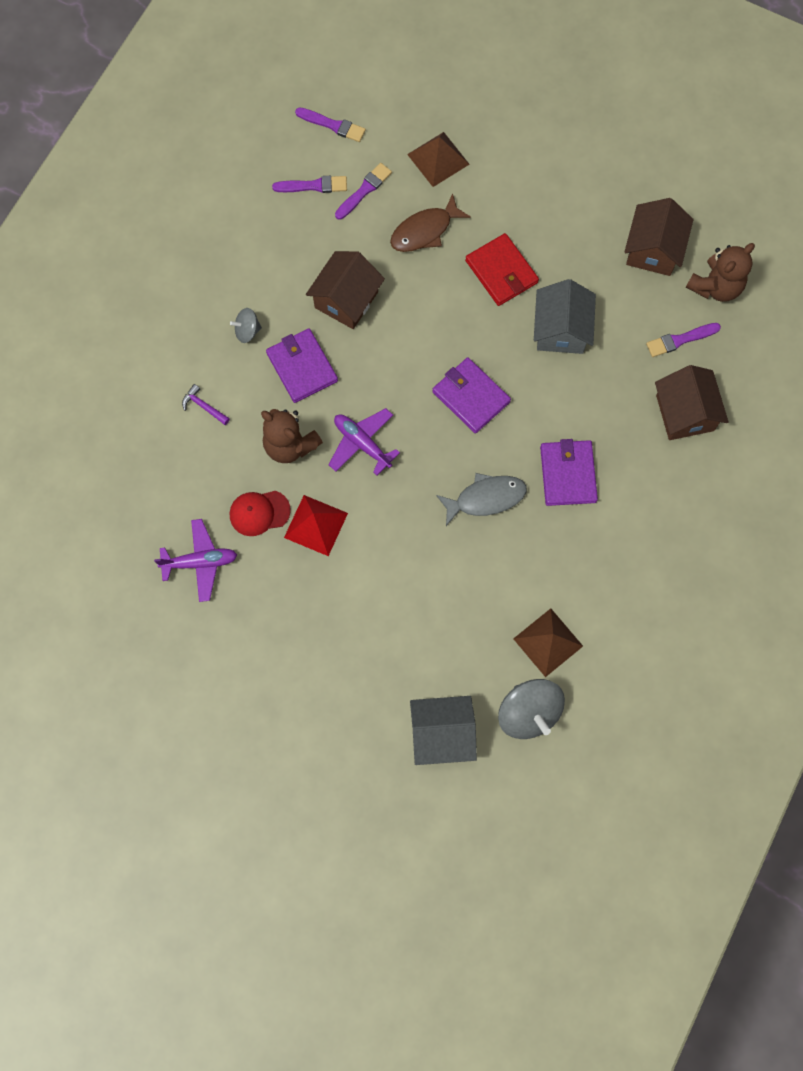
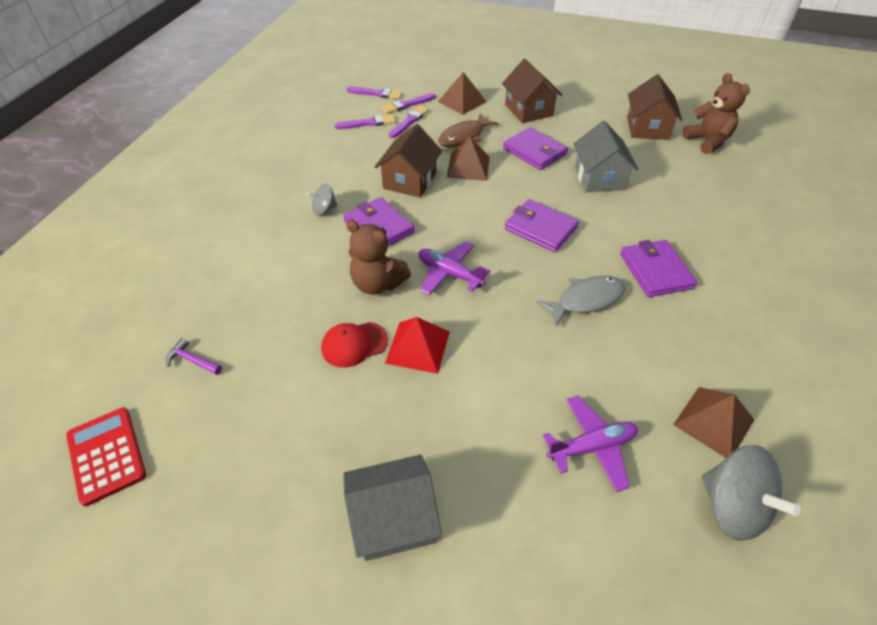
camera: 10 degrees left, 25 degrees down
purple plane [154,519,237,602] -> purple plane moved to [543,396,638,492]
purple hammer [182,384,230,425] -> purple hammer moved to [166,338,222,375]
grey house [410,696,477,765] -> grey house moved to [343,455,442,561]
red wallet [465,233,539,306] -> purple wallet [503,127,568,170]
purple brush [646,323,721,357] -> purple brush moved to [381,93,435,114]
brown house [655,365,729,440] -> brown house moved to [502,59,562,123]
brown teddy bear [686,243,755,302] -> brown teddy bear turned 60 degrees counterclockwise [683,73,750,154]
none -> red calculator [66,407,146,506]
none -> brown pyramid [446,137,490,181]

